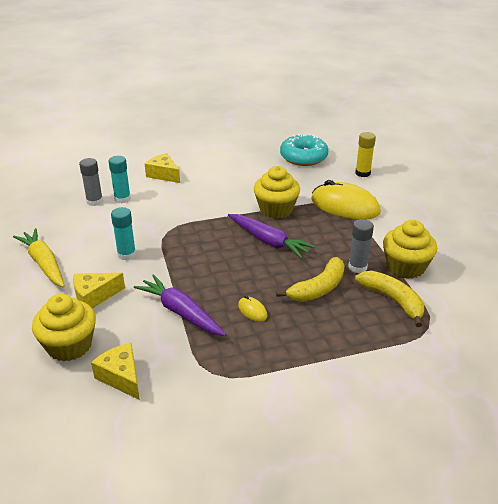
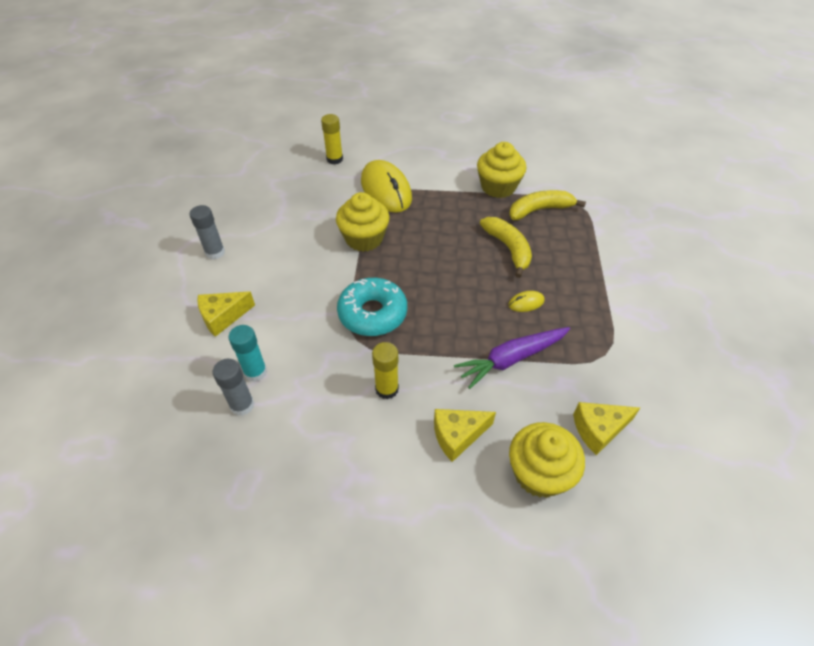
camera: 70 degrees left, 15 degrees up
yellow carrot [13,228,65,288] -> none
yellow cheese [73,273,125,308] -> yellow cheese turned 75 degrees clockwise [434,409,496,462]
turquoise glue stick [111,207,136,260] -> yellow glue stick [372,342,399,399]
purple carrot [228,214,316,259] -> none
turquoise donut [280,134,328,166] -> turquoise donut moved to [337,278,407,336]
yellow mouse [311,180,381,220] -> yellow mouse turned 75 degrees counterclockwise [361,160,412,213]
grey glue stick [348,219,374,273] -> grey glue stick moved to [190,205,225,260]

